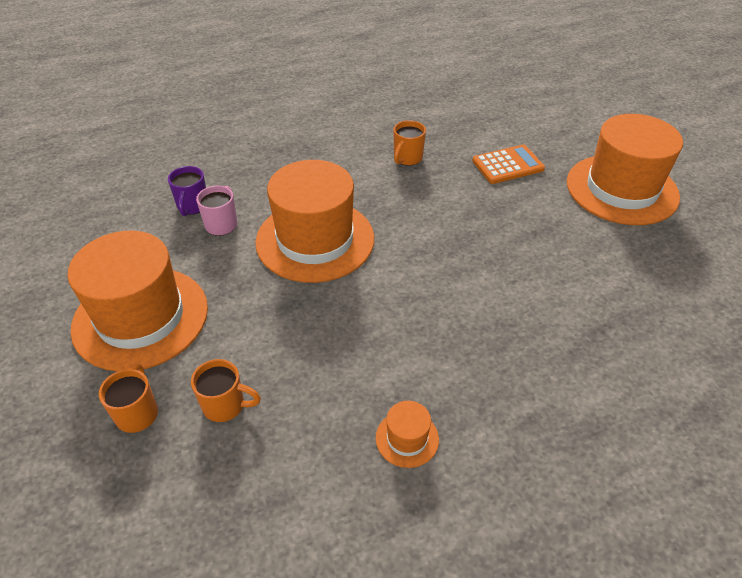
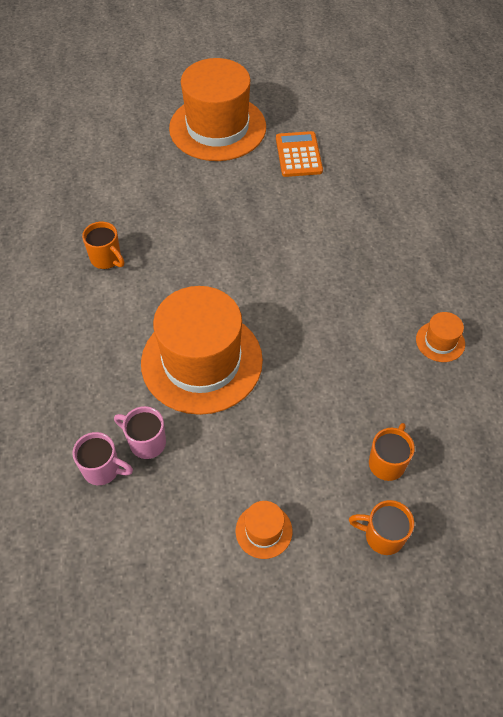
camera: 75 degrees left, 10 degrees up
orange hat [67,231,208,371] -> orange hat [236,501,292,559], size x0.41
purple mug [168,166,206,216] -> pink mug [72,432,133,485]
orange calculator [472,145,545,184] -> orange calculator moved to [276,131,323,177]

